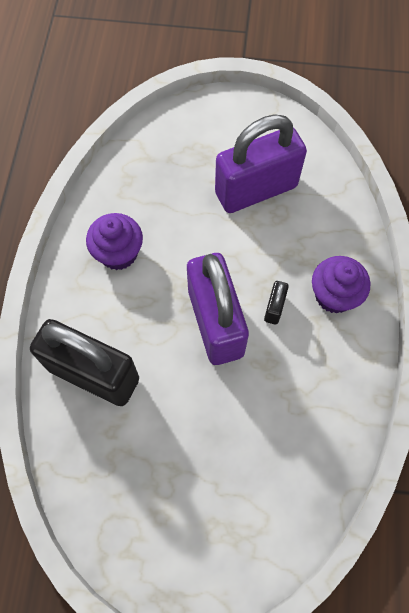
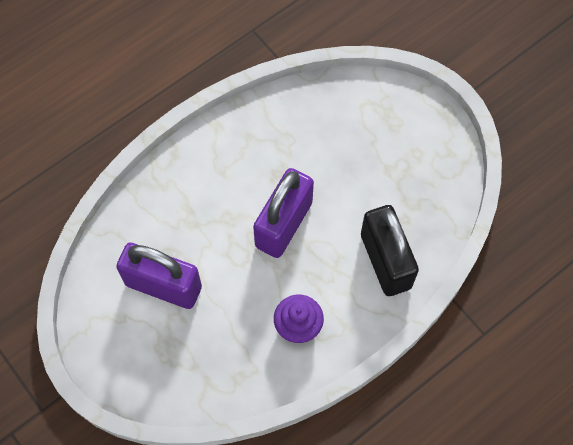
camera: 135 degrees left, 0 degrees up
black padlock [264,281,289,325] -> none
purple cupcake [312,256,370,314] -> none

